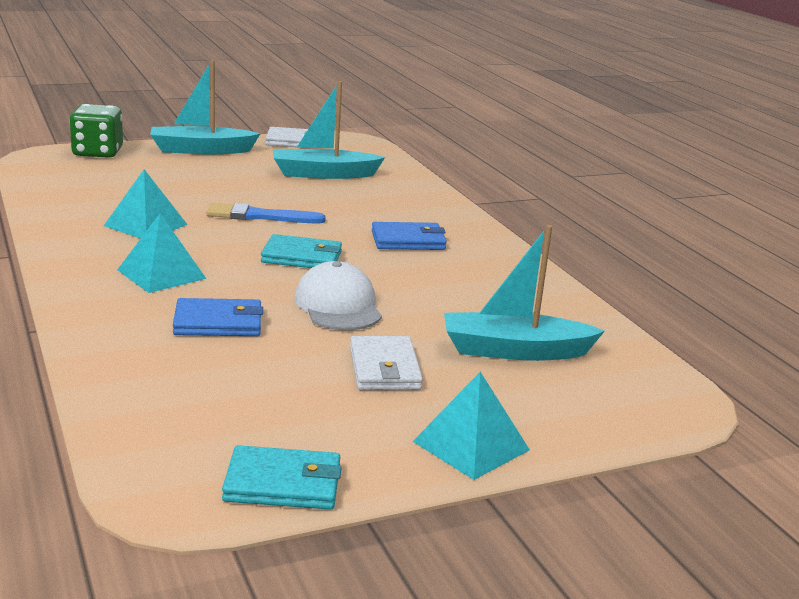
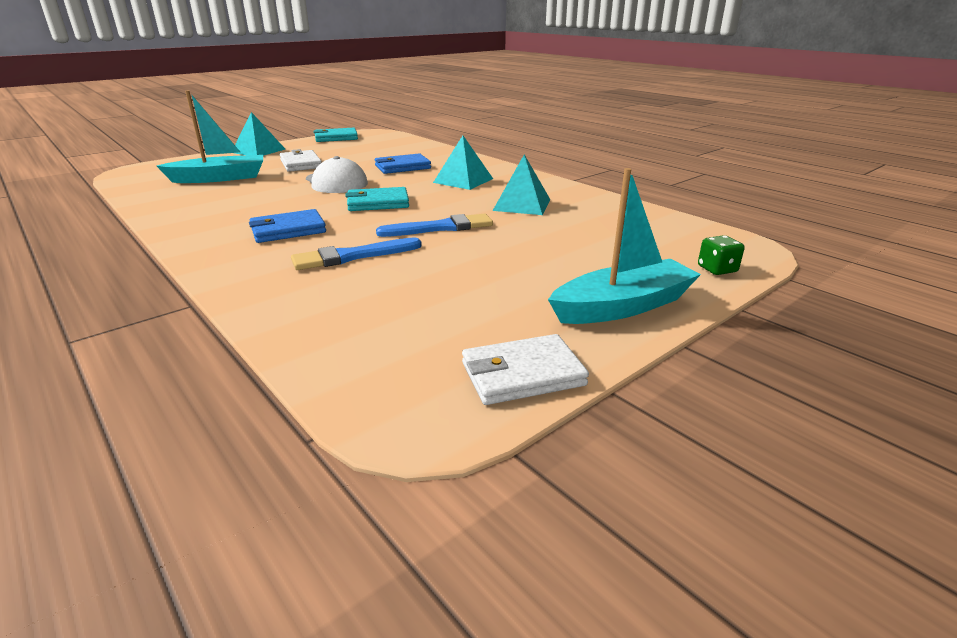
camera: 165 degrees right, 5 degrees up
green dice [69,104,123,158] -> green dice [698,235,745,275], size x0.52
turquoise boat [273,81,385,179] -> none
none -> blue brush [291,237,422,270]

